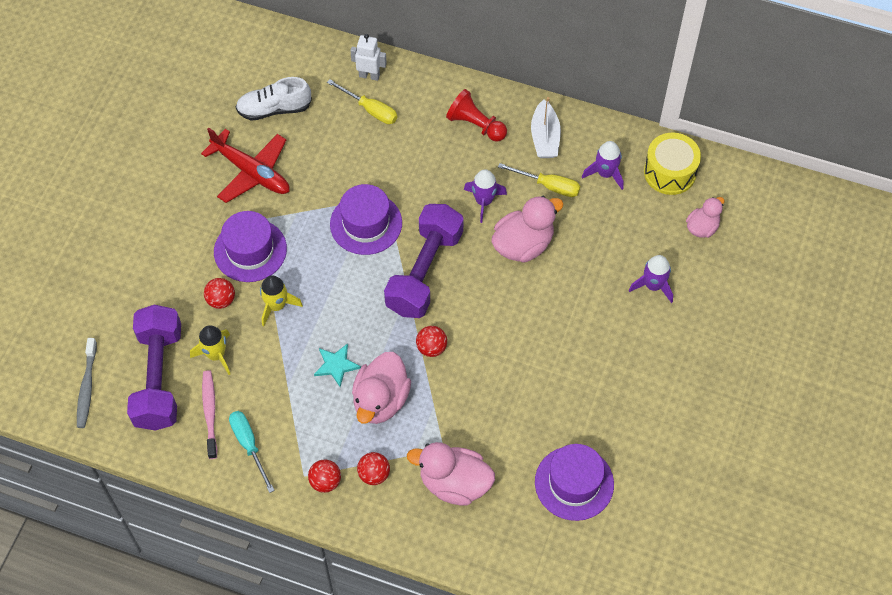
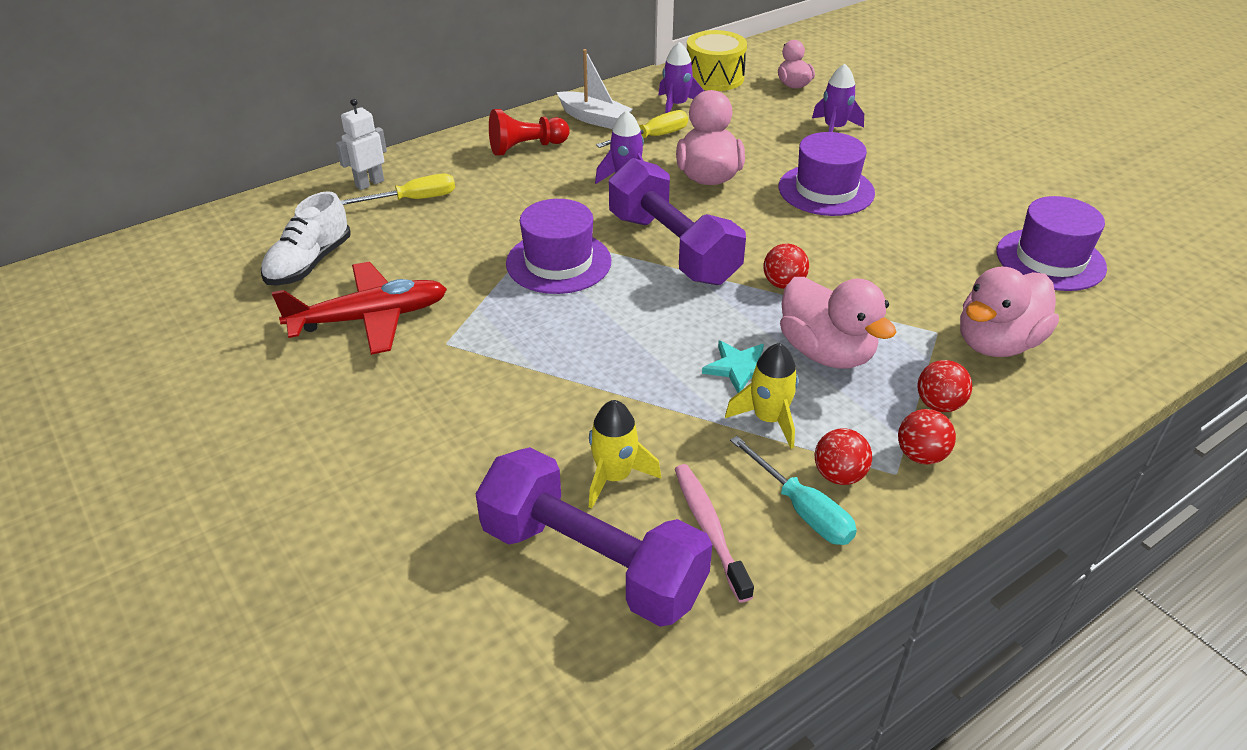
camera: 55 degrees left, 20 degrees down
grey toothbrush [77,338,97,428] -> none
pink toothbrush [202,370,217,459] -> pink toothbrush turned 45 degrees clockwise [675,464,754,603]
red ball [204,278,235,309] -> red ball moved to [815,428,872,485]
purple hat [214,211,287,282] -> purple hat moved to [778,132,875,216]
turquoise screwdriver [229,411,275,493] -> turquoise screwdriver turned 135 degrees counterclockwise [730,436,857,545]
yellow rocket [260,275,303,326] -> yellow rocket moved to [725,343,799,449]

